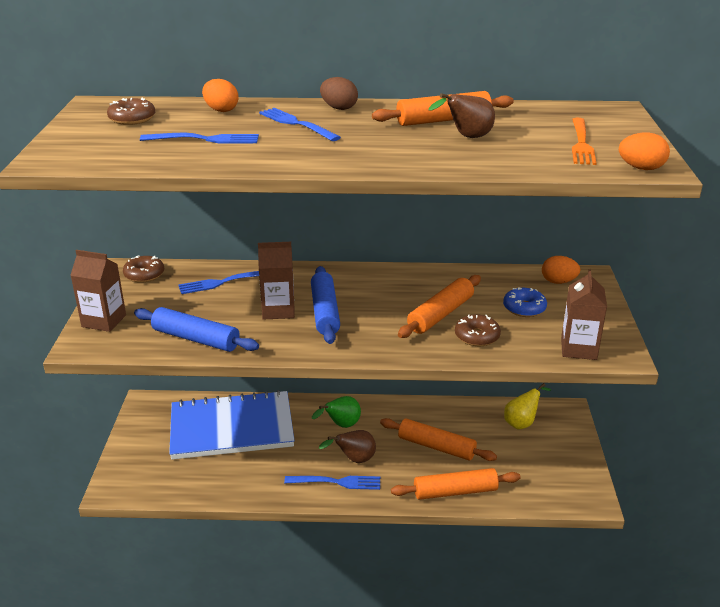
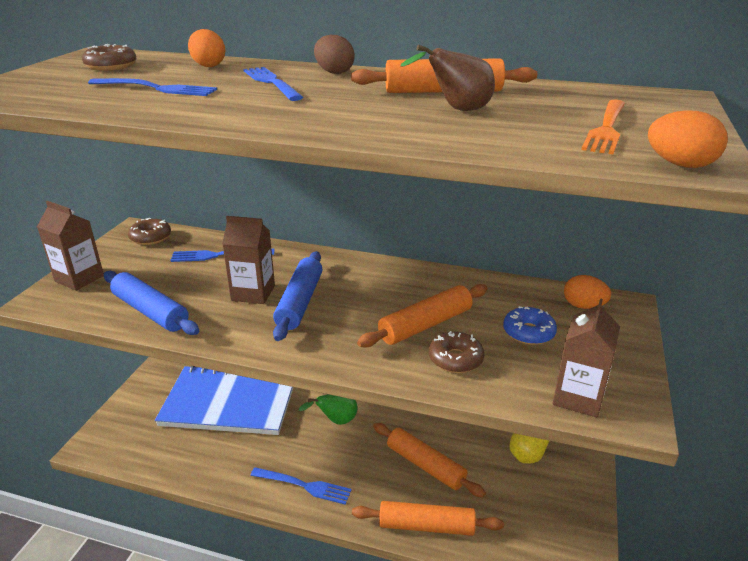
camera: 15 degrees right, 0 degrees up
brown pear [319,430,376,463] -> none

